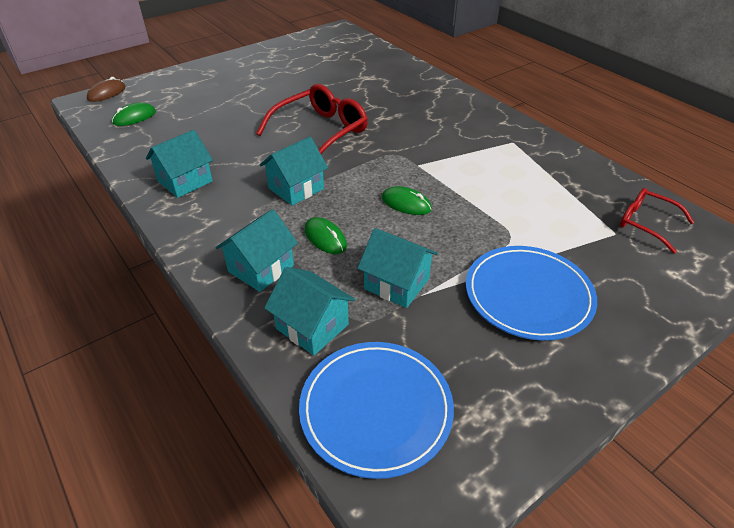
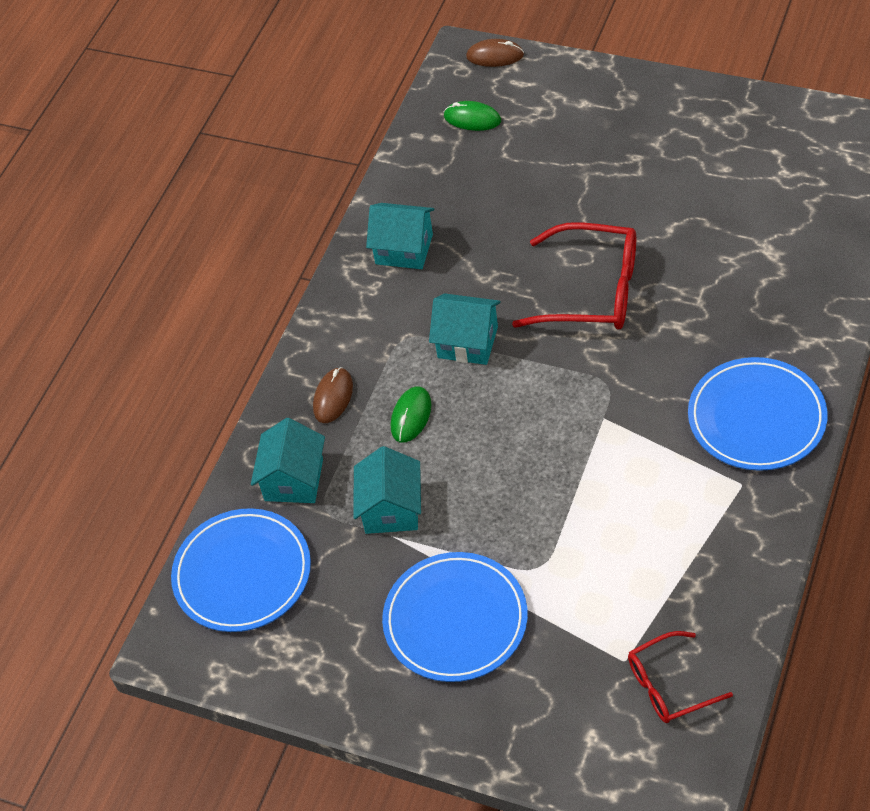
camera: 65 degrees right, 10 degrees up
turquoise house [216,209,298,292] -> brown mouse [313,367,353,423]
green mouse [382,186,432,215] -> none
red glasses [620,188,695,254] -> red glasses turned 120 degrees counterclockwise [628,631,733,723]
none -> blue plate [688,357,828,471]

